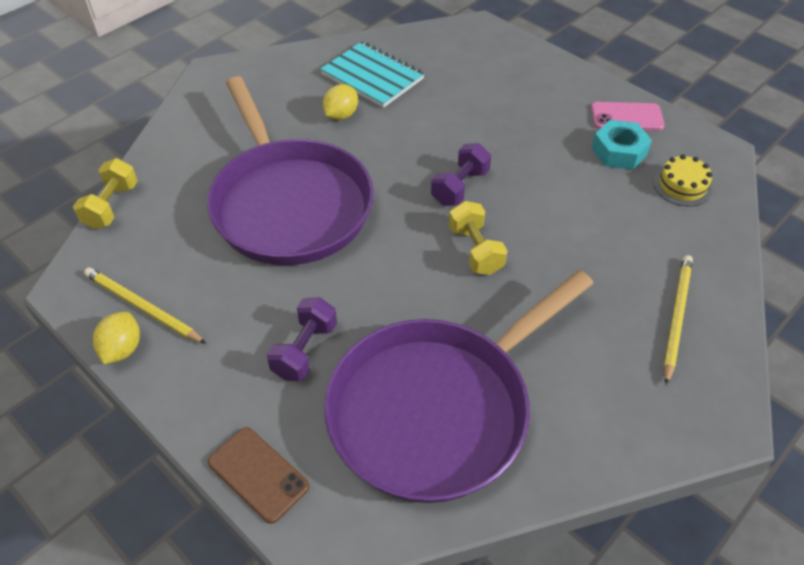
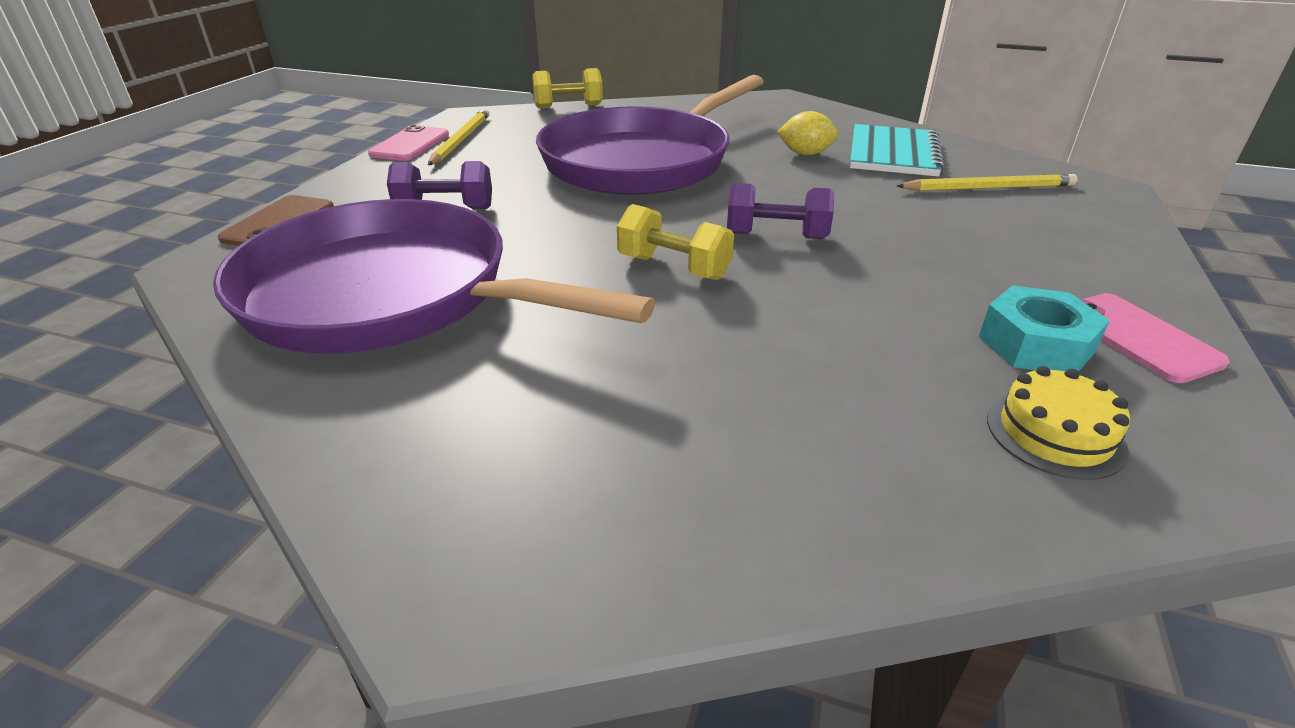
camera: 65 degrees right, 15 degrees down
yellow lemon [93,312,140,364] -> pink phone [368,125,449,161]
yellow dumbbell [449,201,507,275] -> yellow dumbbell turned 75 degrees clockwise [617,204,734,280]
yellow pencil [663,255,693,385] -> yellow pencil moved to [897,174,1078,191]

